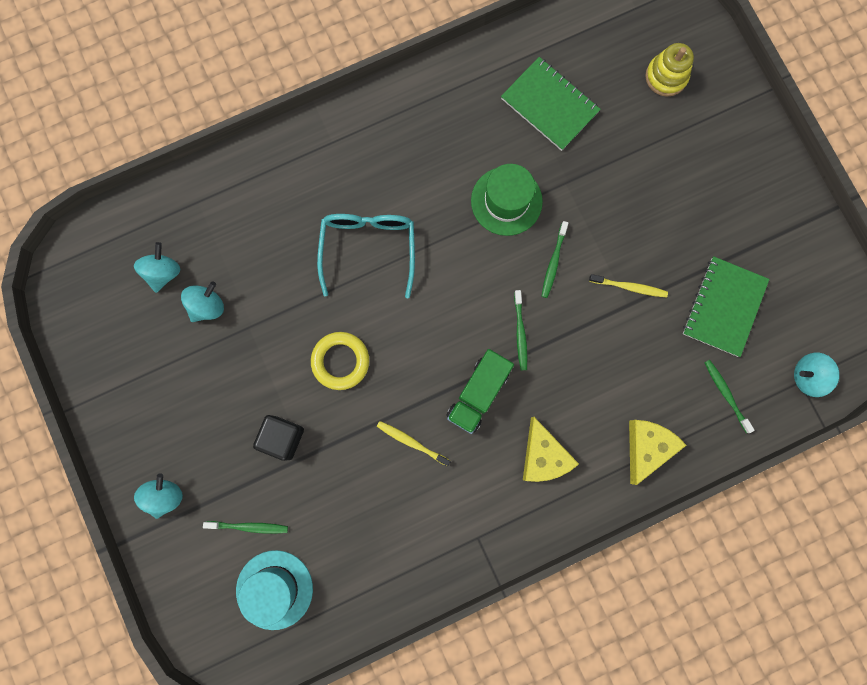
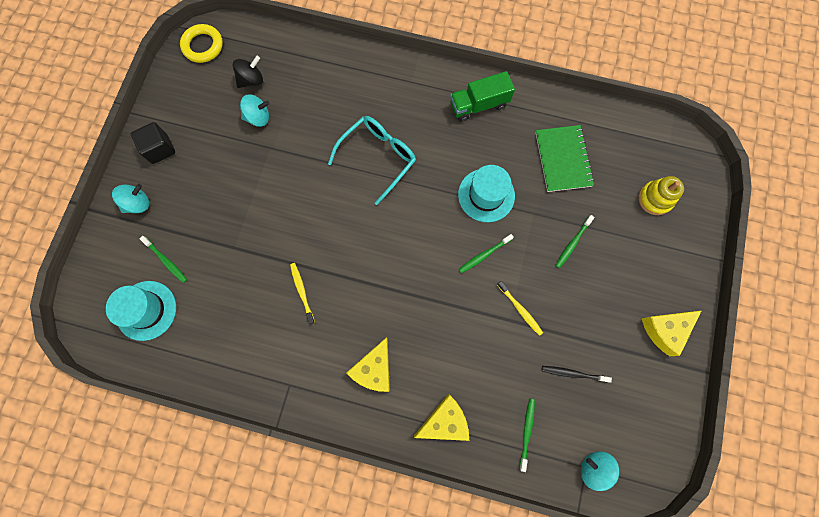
camera: 40 degrees right, 5 degrees down
turquoise spinning top [134,242,180,293] -> black spinning top [233,56,263,88]
black cube [253,415,304,461] -> black cube moved to [131,122,175,164]
yellow ring [311,332,369,390] -> yellow ring moved to [180,24,223,63]
green truck [446,349,514,434] -> green truck moved to [450,71,515,122]
green hat [471,164,543,236] -> turquoise hat [458,165,515,222]
green toothbrush [514,290,527,370] -> green toothbrush moved to [555,215,594,268]
green notebook [683,256,769,357] -> black toothbrush [542,366,612,383]
none -> yellow cheese [642,311,701,356]

